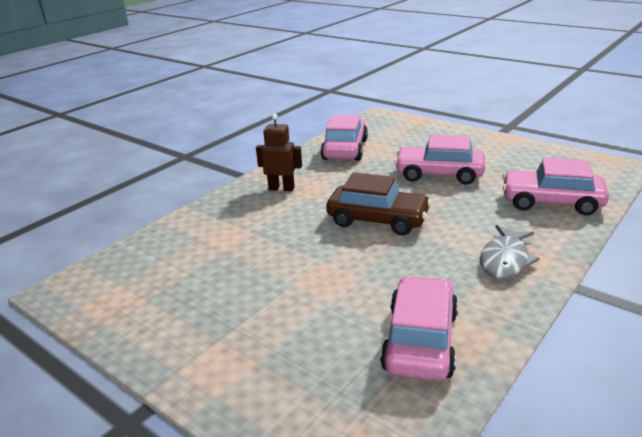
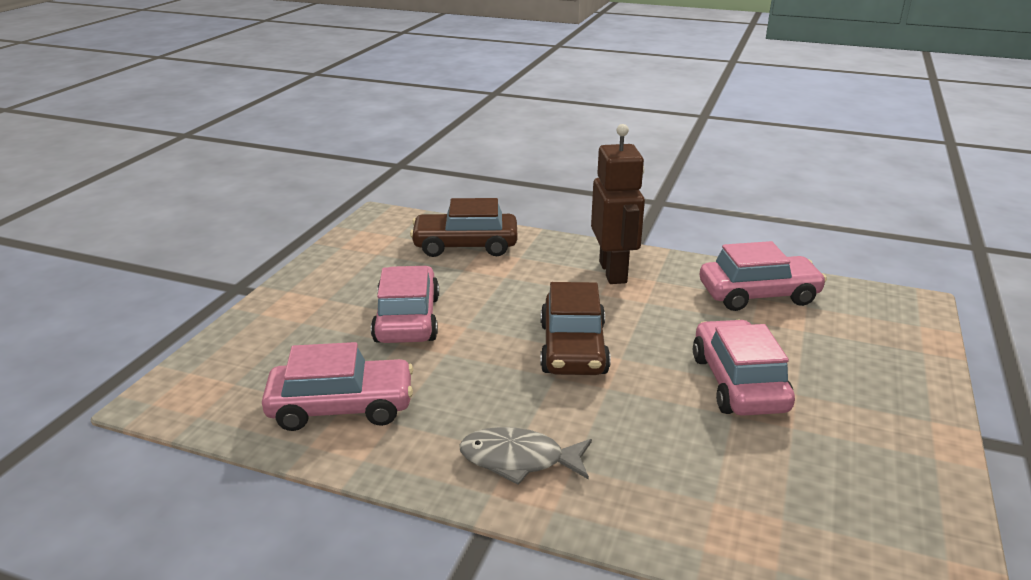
camera: 70 degrees right, 0 degrees up
brown robot [256,114,302,191] -> brown robot [591,124,645,284], size x1.55
pink car [502,158,609,215] -> pink car moved to [371,266,439,343]
none -> brown car [410,198,517,257]

